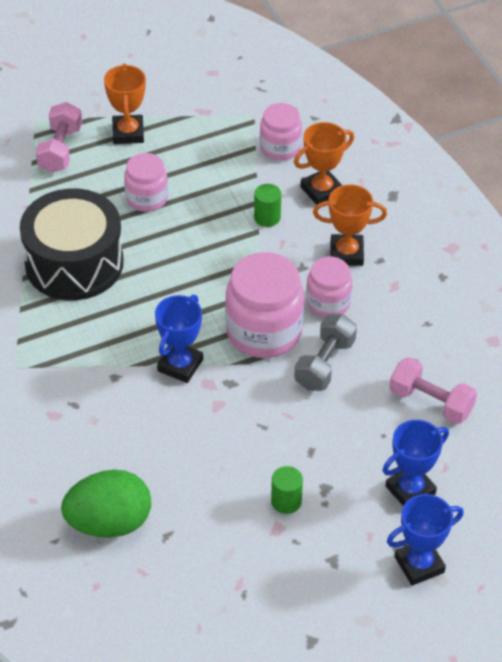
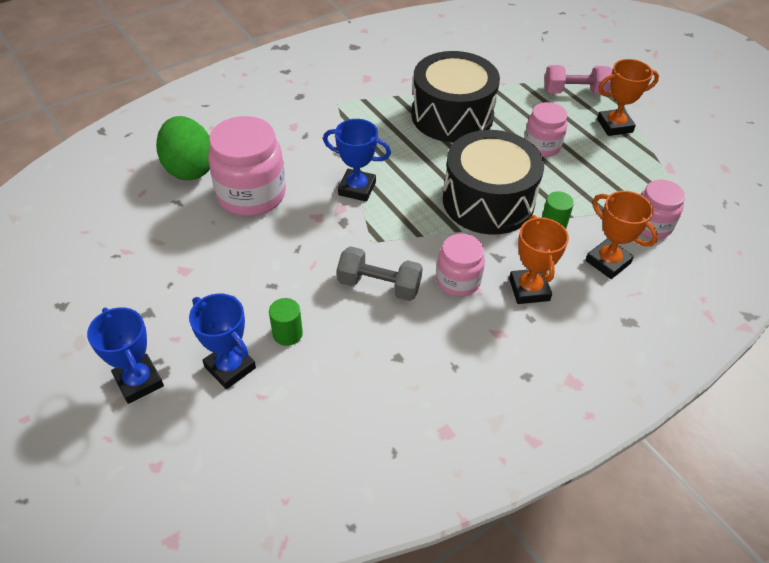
camera: 80 degrees right, 0 degrees up
pink jar [225,252,304,358] -> pink jar moved to [208,116,286,216]
green cylinder [271,466,303,514] -> green cylinder moved to [269,298,303,346]
pink dumbbell [389,357,477,424] -> none
none -> black drum [443,130,544,235]

